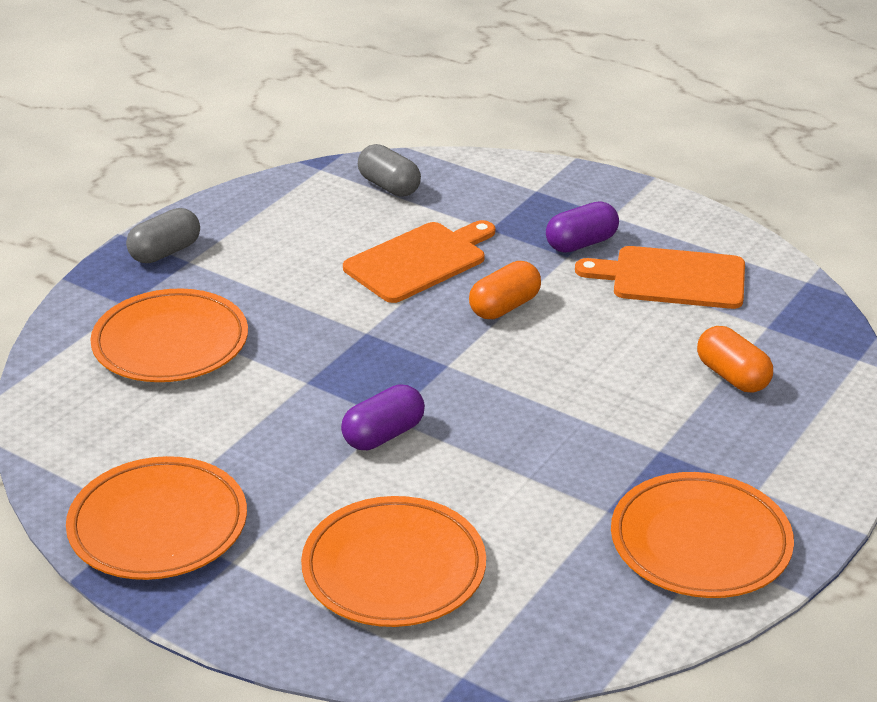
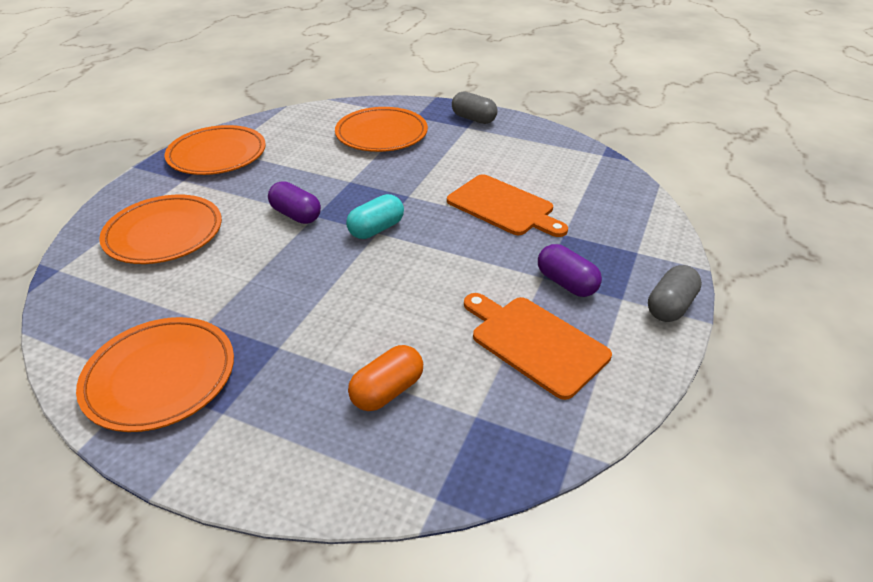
camera: 80 degrees right, 5 degrees up
grey capsule [358,144,421,197] -> grey capsule moved to [648,265,702,322]
orange capsule [469,261,541,319] -> none
orange cutting board [575,246,745,309] -> orange cutting board turned 45 degrees counterclockwise [464,293,612,400]
none -> turquoise capsule [346,194,404,239]

